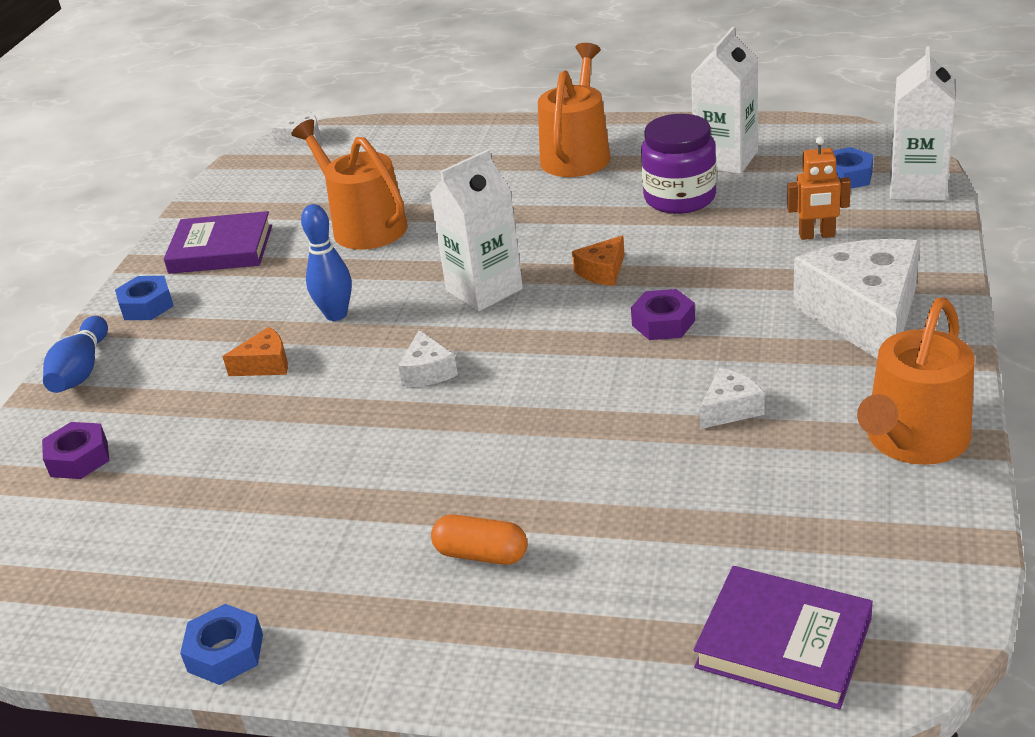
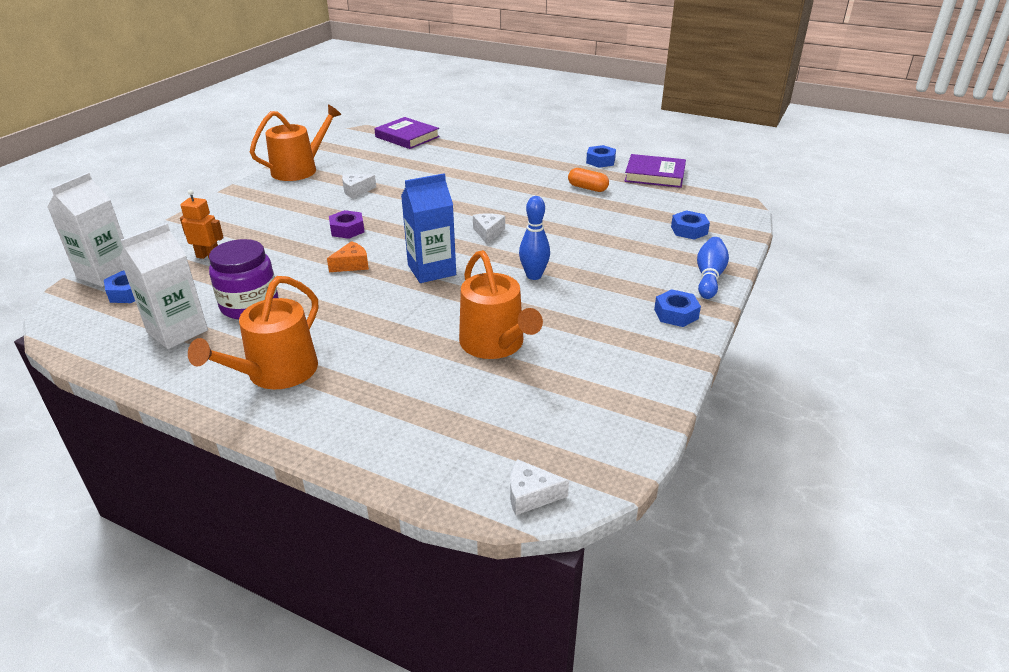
camera: 170 degrees left, 0 degrees up
purple nut [42,422,109,479] -> blue nut [671,210,710,240]
purple book [164,211,272,274] -> purple book moved to [624,154,686,188]
orange cheese [222,327,288,376] -> none
white carton [430,149,523,311] -> blue carton [401,173,456,283]
orange capsule [431,514,528,565] -> orange capsule moved to [568,168,609,192]
white cheese [793,239,920,358] -> none

